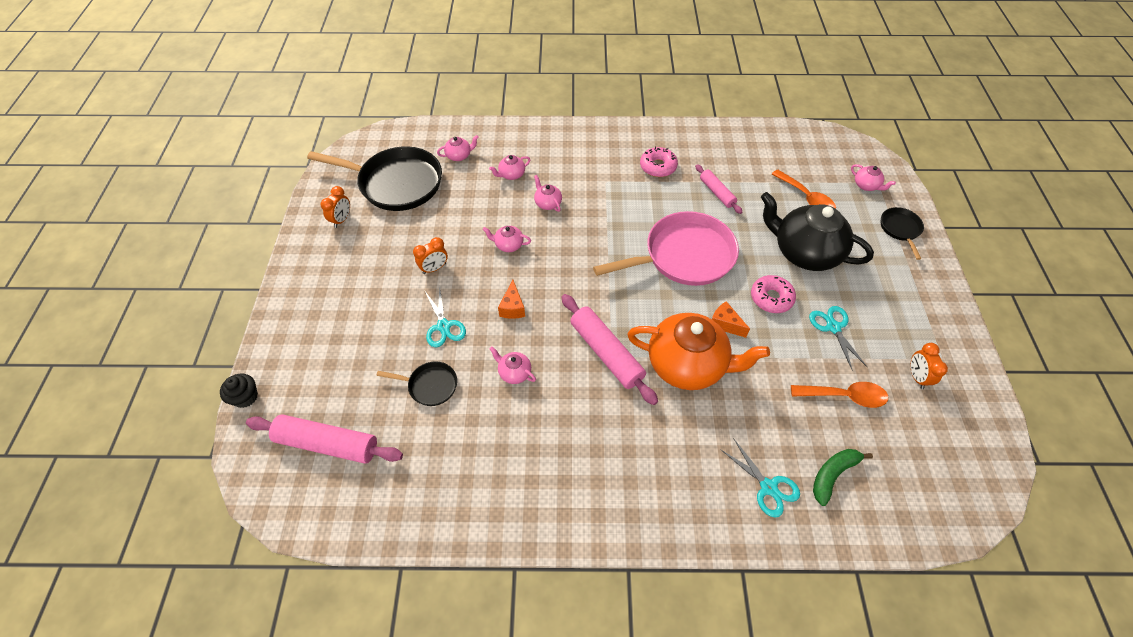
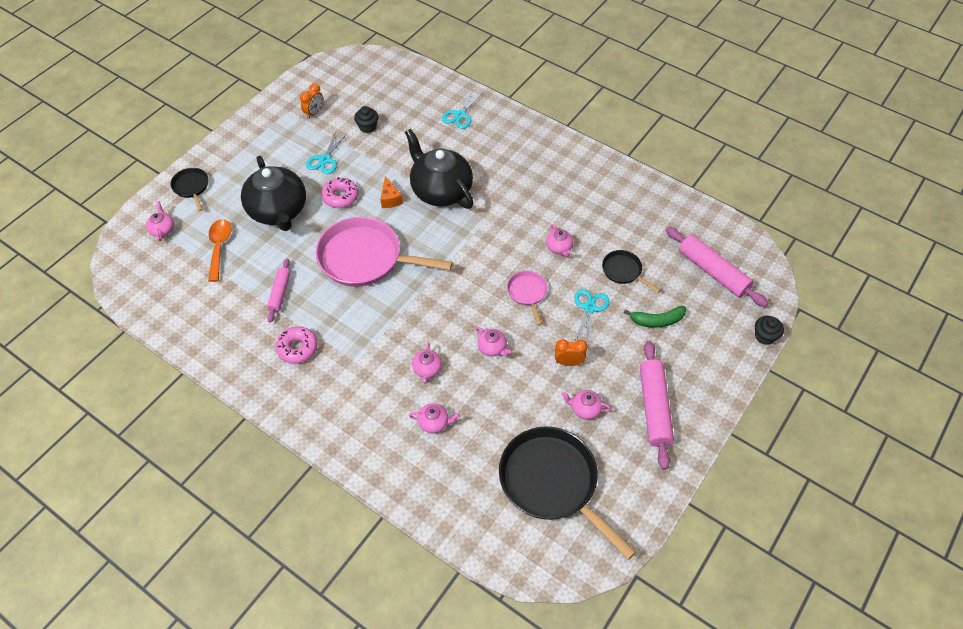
camera: 145 degrees left, 0 degrees up
orange clock [321,186,350,228] -> none
pink teapot [437,135,479,161] -> pink teapot moved to [561,390,611,420]
orange cheese [498,280,525,319] -> pink pan [507,271,548,325]
pink rolling pin [561,294,658,405] -> pink rolling pin moved to [640,341,674,470]
orange teapot [627,313,770,390] -> black teapot [405,129,473,209]
turquoise scissors [720,438,800,518] -> turquoise scissors turned 150 degrees counterclockwise [442,90,482,129]
orange spoon [791,382,888,408] -> black cupcake [354,106,378,133]
green banana [813,449,873,506] -> green banana moved to [624,306,686,328]
black pan [881,207,924,260] -> black pan turned 120 degrees clockwise [171,168,208,211]

